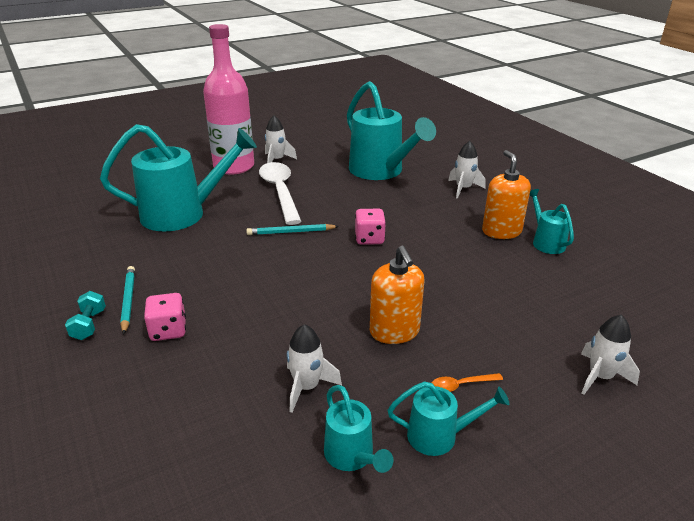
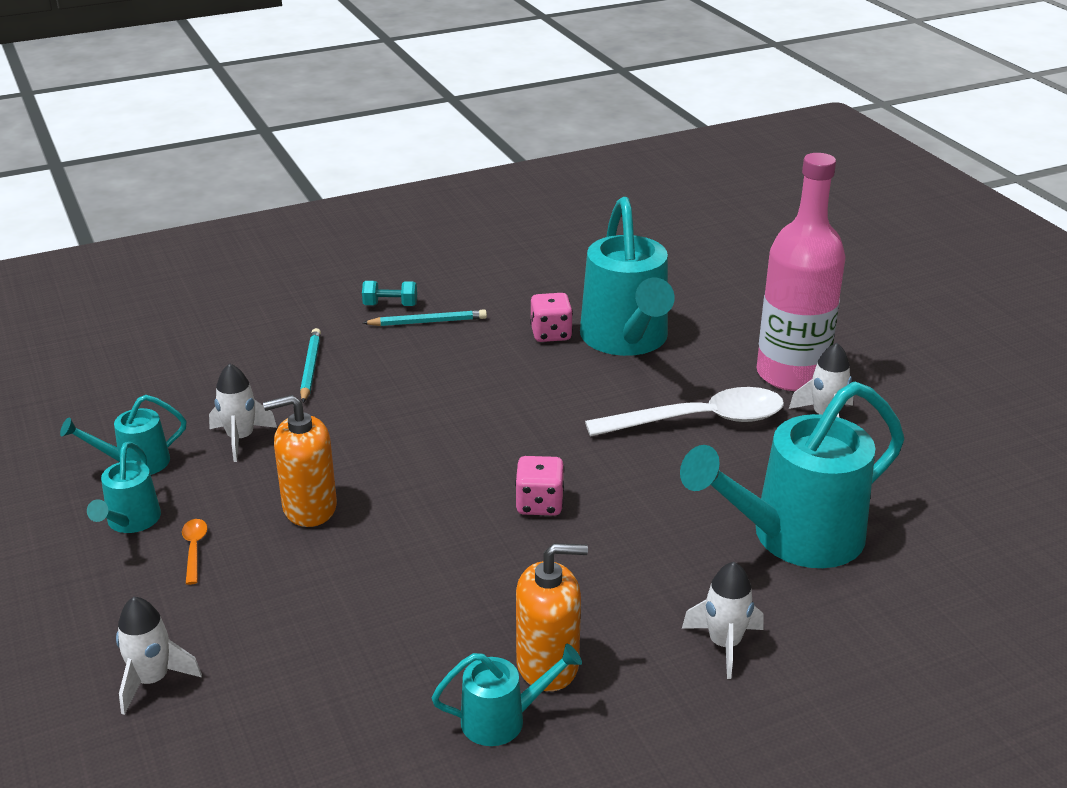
camera: 95 degrees right, 0 degrees up
pink dice [144,293,186,341] -> pink dice moved to [530,293,573,342]
turquoise pencil [246,224,339,235] -> turquoise pencil moved to [300,328,321,403]

